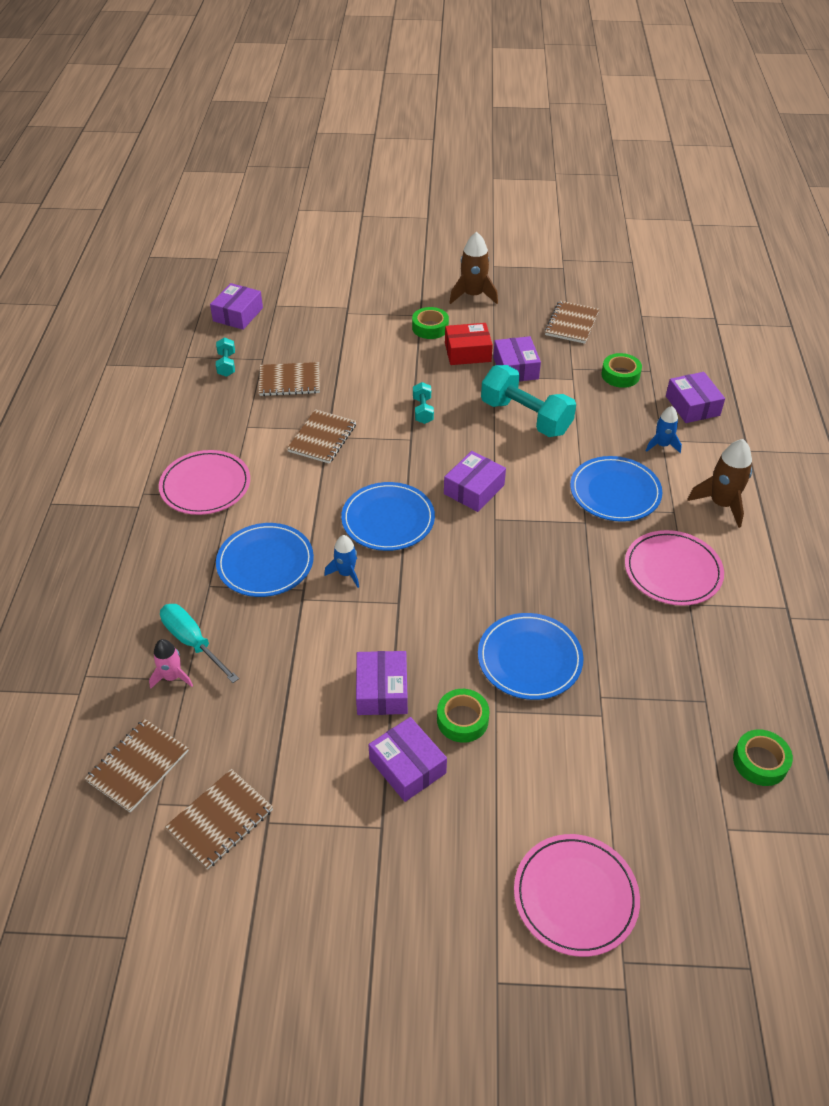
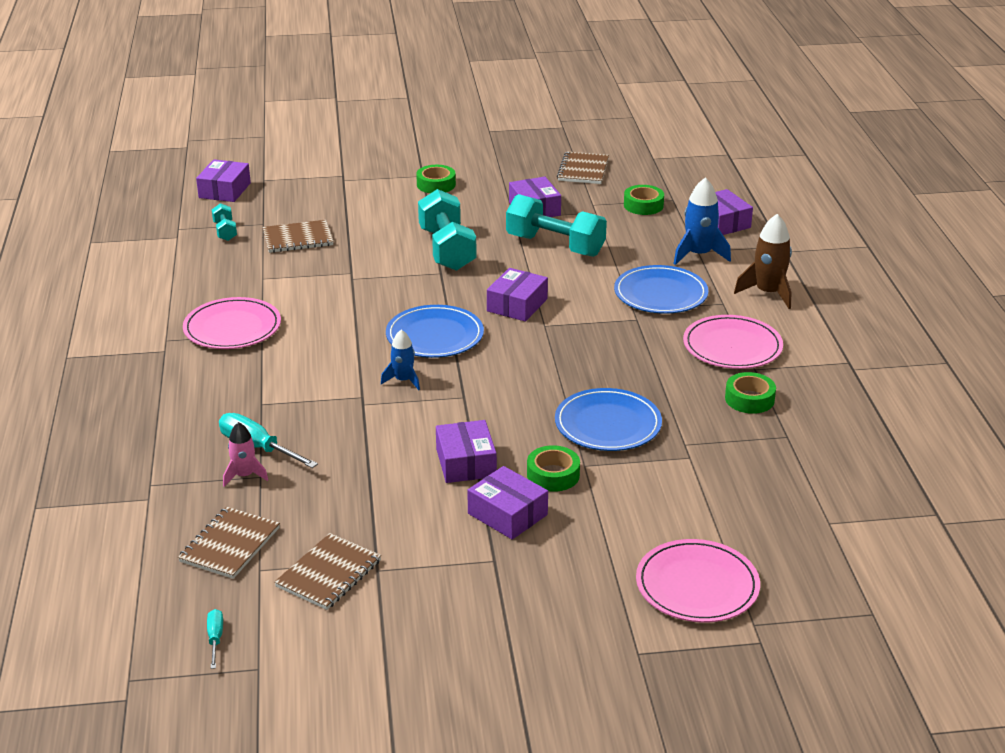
camera: 10 degrees left, 15 degrees down
blue plate [216,523,314,597] -> none
brown notebook [287,409,356,464] -> none
turquoise dumbbell [413,382,434,424] -> turquoise dumbbell [418,189,477,271], size x2.10
red box [445,323,493,365] -> none
brown rocket [449,232,498,304] -> none
blue rocket [646,406,682,453] -> blue rocket [674,178,731,265], size x1.62
green tape [733,729,793,786] -> green tape moved to [725,372,776,414]
none -> turquoise screwdriver [207,609,223,669]

